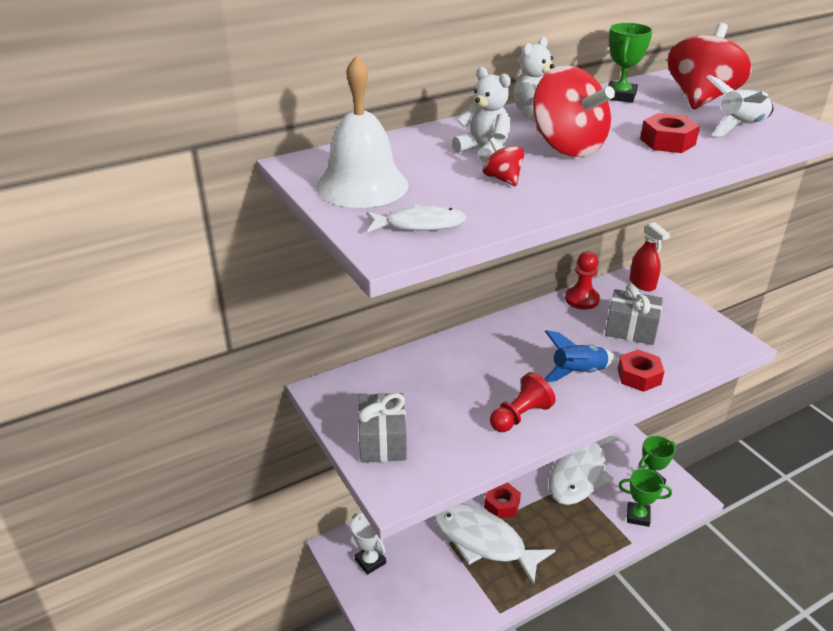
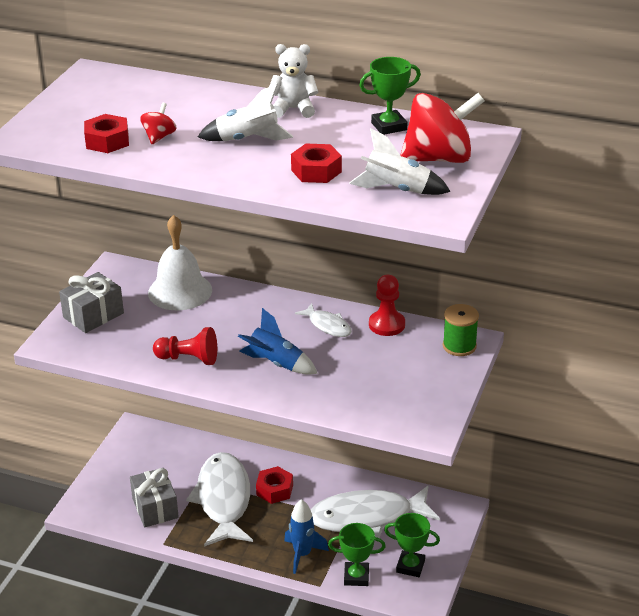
camera: 50 degrees right, 0 degrees up
white bell [316,55,409,208] -> white bell moved to [148,215,212,310]
white trophy [351,513,386,575] -> none
white fish [367,205,466,232] -> white fish moved to [295,303,352,337]
white teddy bear [452,67,511,162] -> none
red spinning top [533,65,615,157] -> white rocket [198,84,293,141]
grey gift [605,284,663,345] -> grey gift moved to [130,468,179,527]
red nut [618,349,664,392] -> red nut moved to [84,114,129,153]
green trophy [618,469,672,527] -> green trophy turned 60 degrees counterclockwise [328,523,386,586]
red spray bottle [630,222,670,291] -> green spool [443,304,479,356]
none -> blue rocket [284,499,329,574]

